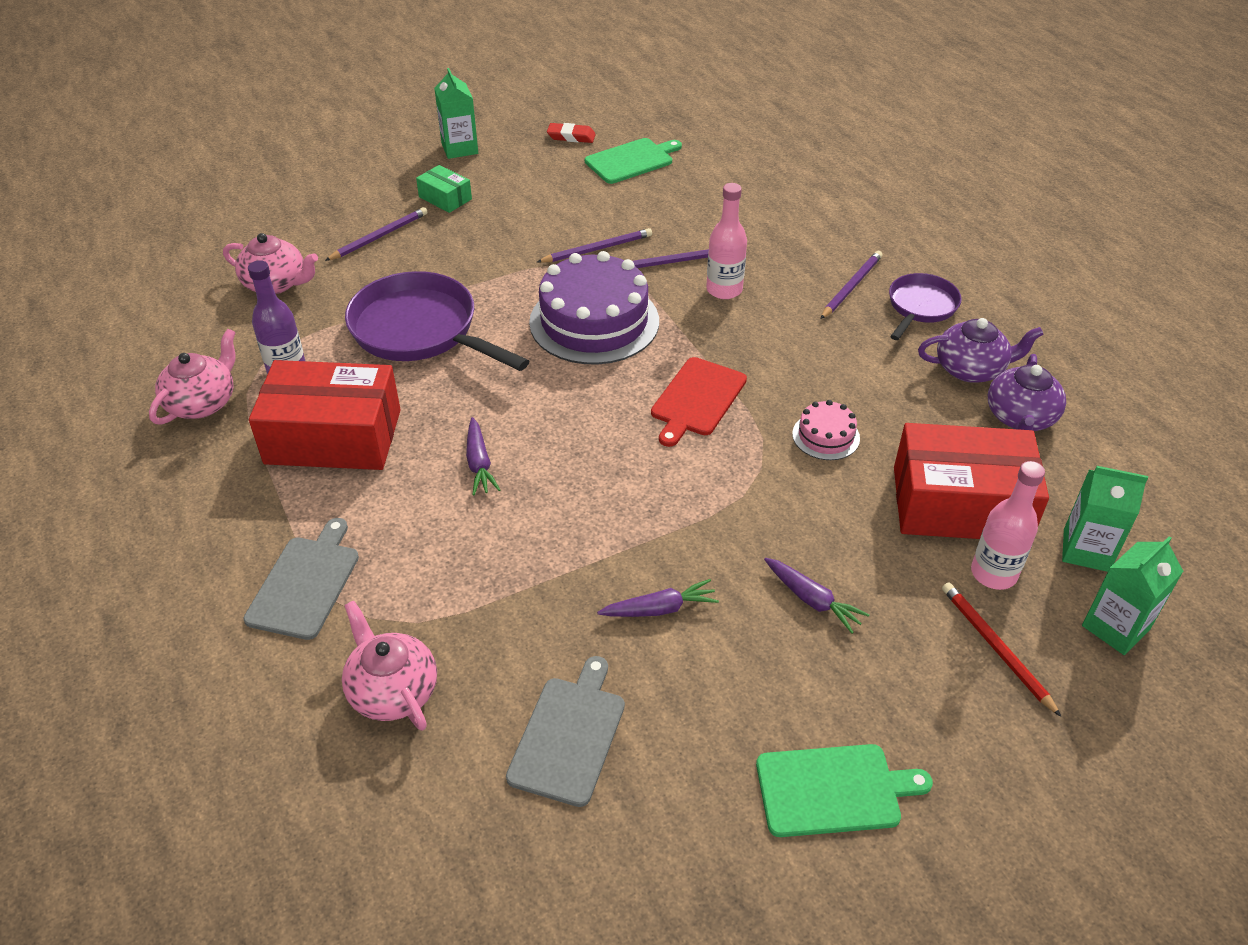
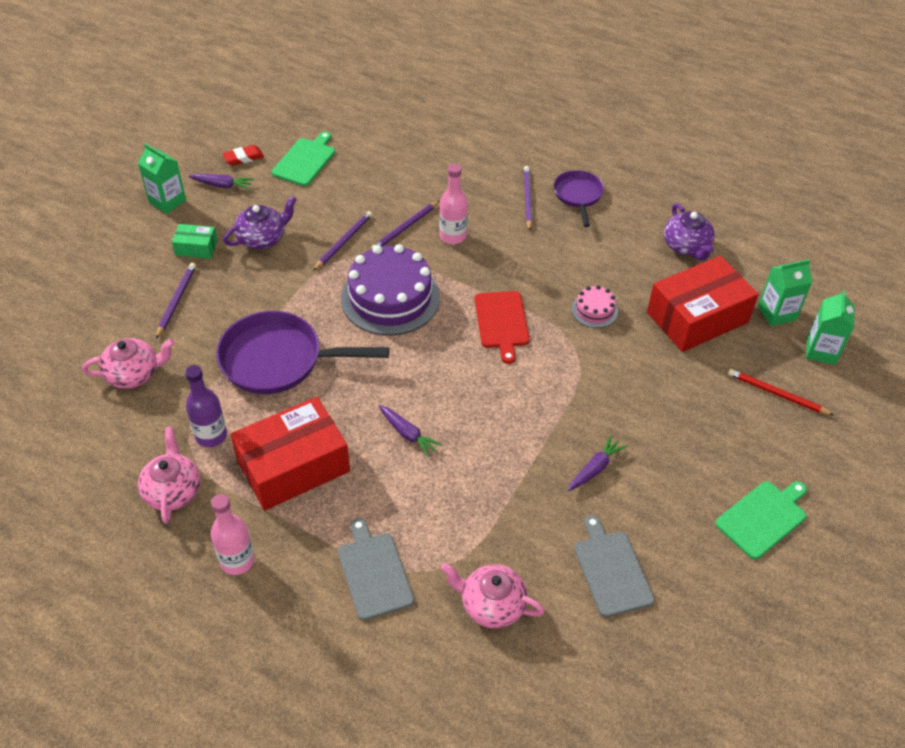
camera: 35 degrees left, 5 degrees up
purple carrot [764,558,870,633] -> purple carrot moved to [188,174,254,190]
purple teapot [918,318,1043,383] -> purple teapot moved to [223,196,297,249]
pink bottle [971,461,1045,590] -> pink bottle moved to [211,494,255,575]

